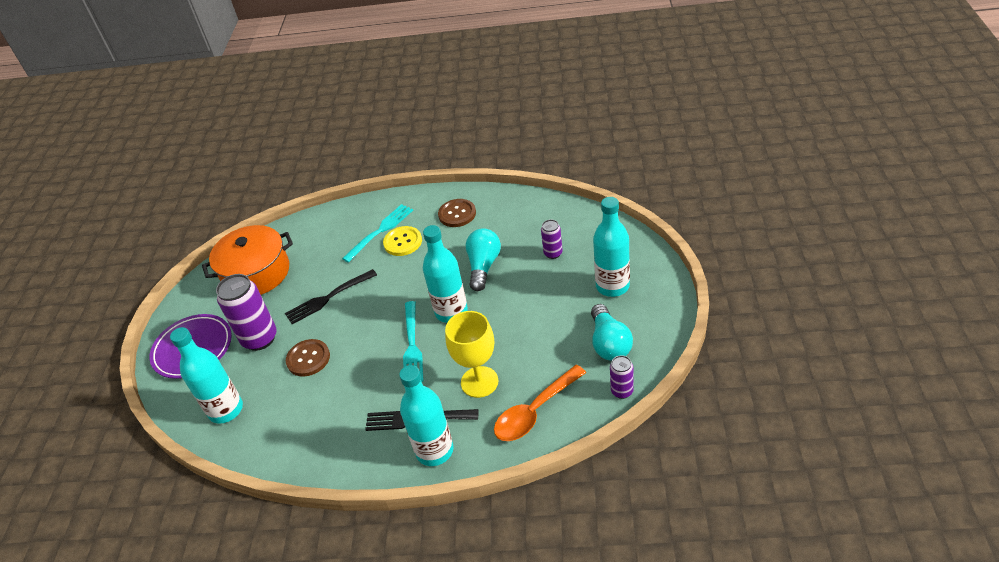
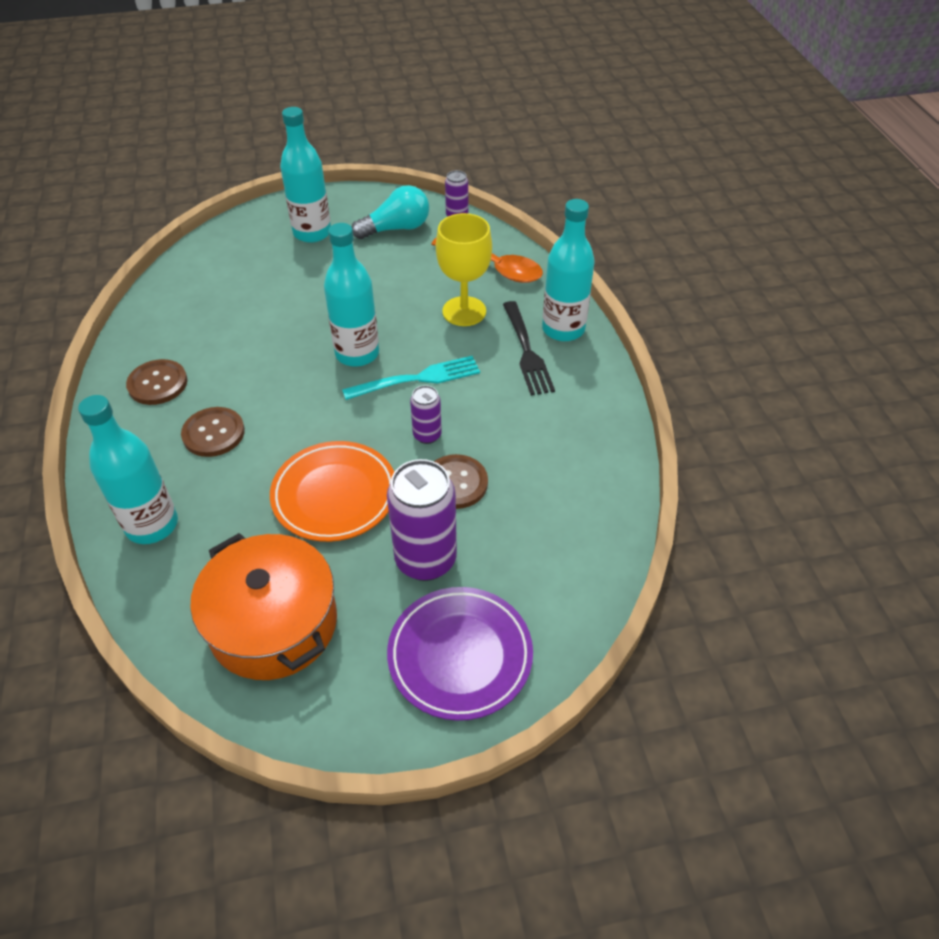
camera: 110 degrees left, 5 degrees up
turquoise bottle [170,327,243,424] -> turquoise bottle moved to [78,395,178,544]
black fork [285,269,377,324] -> orange plate [270,441,394,542]
turquoise fork [342,204,413,263] -> none
yellow button [383,226,422,256] -> brown button [181,407,245,457]
turquoise light bulb [466,228,501,291] -> none
purple can [541,219,563,259] -> purple can moved to [410,385,442,444]

